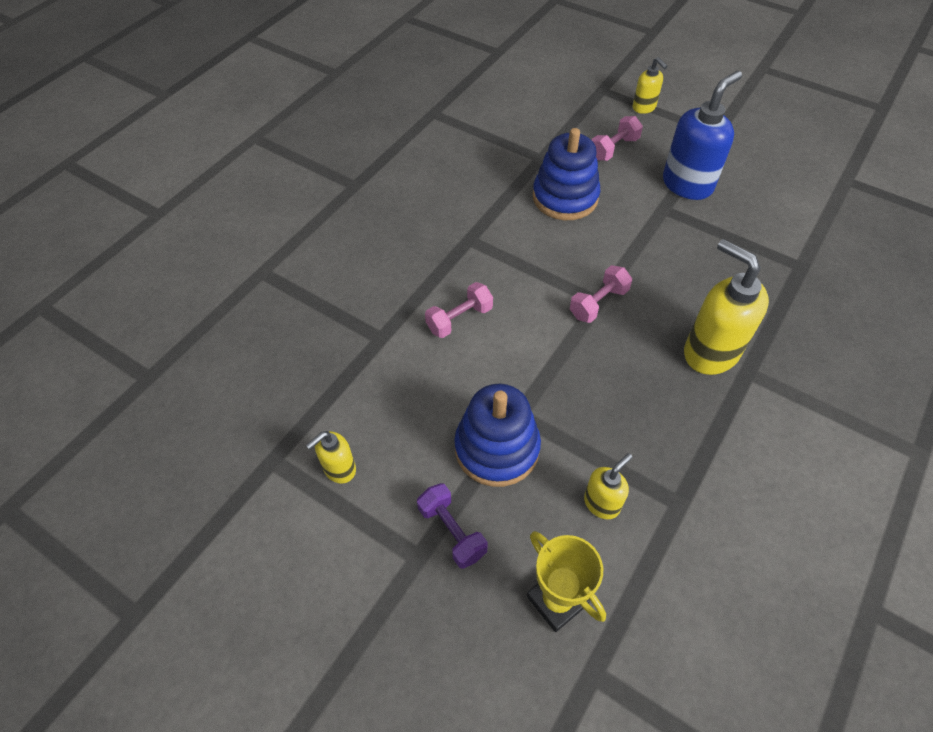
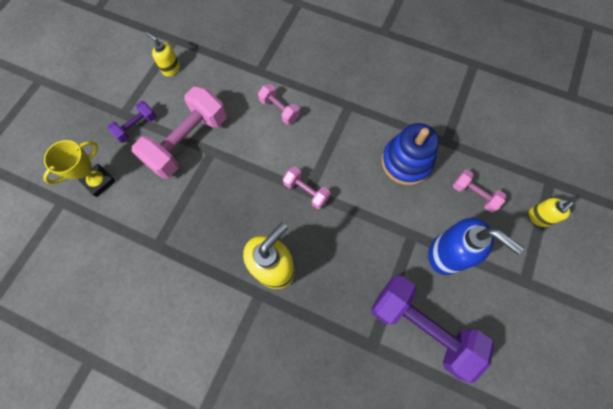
camera: 80 degrees right, 15 degrees up
blue stacking toy [454,384,541,487] -> pink dumbbell [132,86,227,179]
yellow soap dispenser [584,453,633,519] -> none
none -> purple dumbbell [371,276,494,383]

